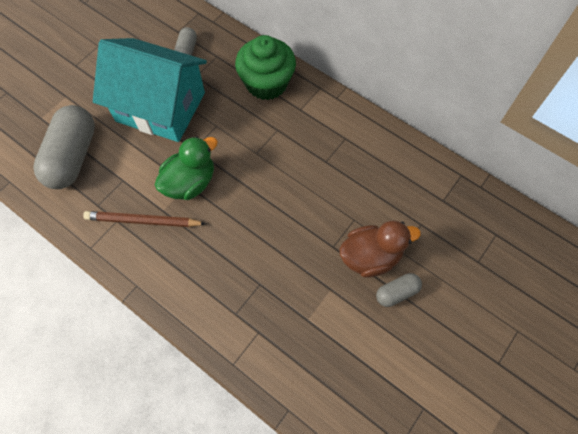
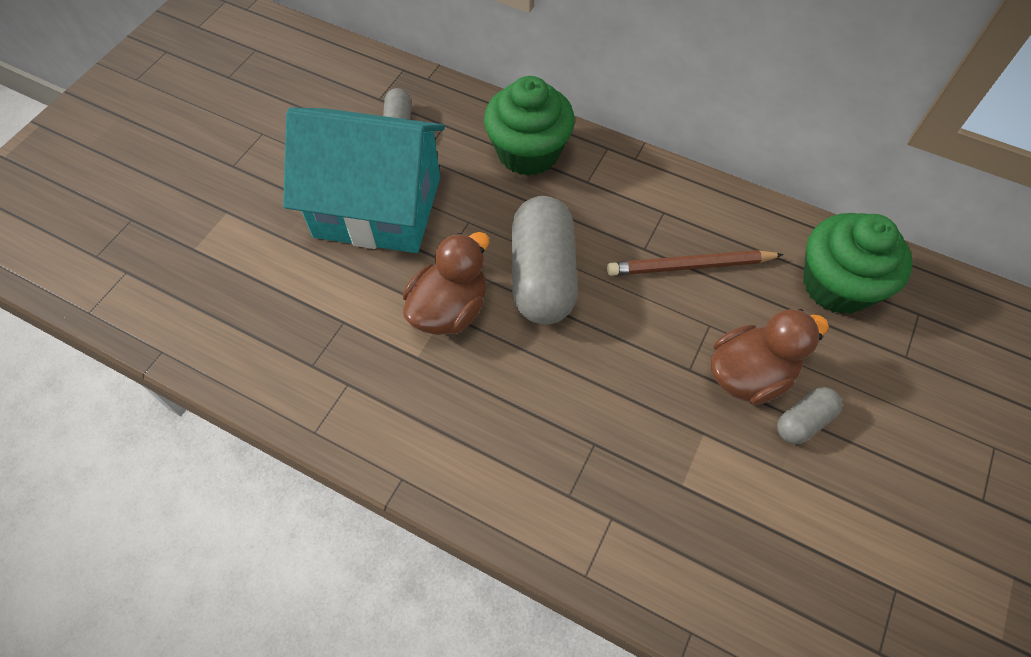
camera: 10 degrees left, 5 degrees down
grey capsule [33,105,95,189] -> grey capsule moved to [512,196,578,324]
brown pencil [83,211,206,227] -> brown pencil moved to [607,250,784,276]
green duck [155,136,218,200] -> brown duck [403,232,489,335]
none -> green cupcake [803,213,913,314]

